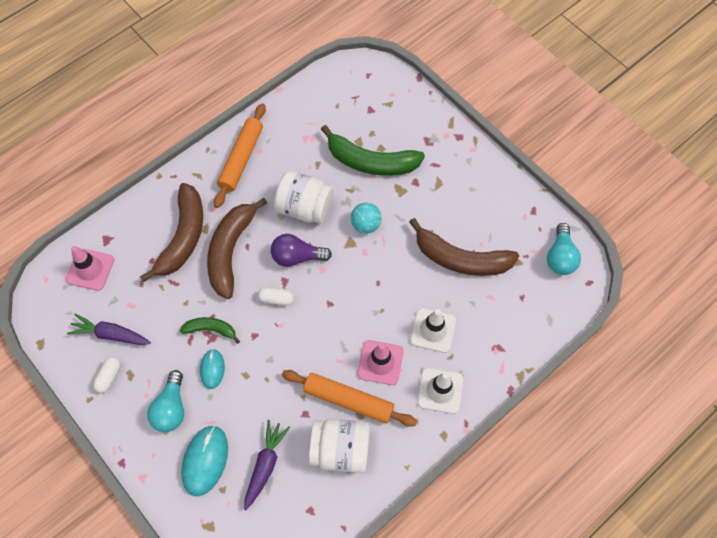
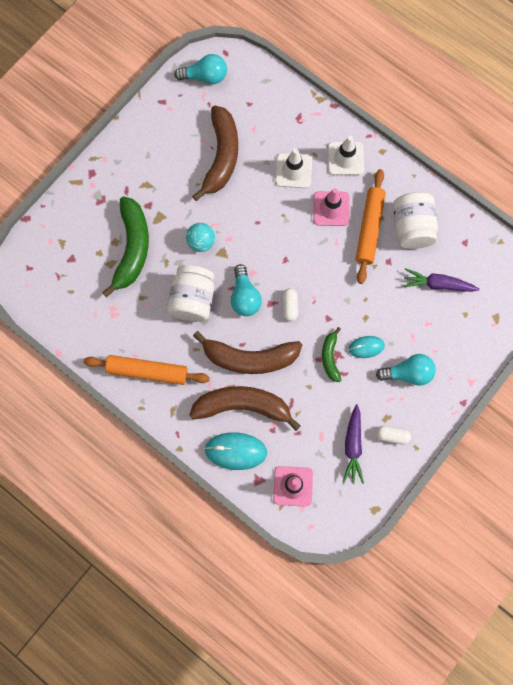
camera: 100 degrees left, 10 degrees up
turquoise mouse [181,425,228,496] -> turquoise mouse moved to [204,432,267,470]
purple light bulb [271,234,332,267] -> turquoise light bulb [231,264,262,316]

